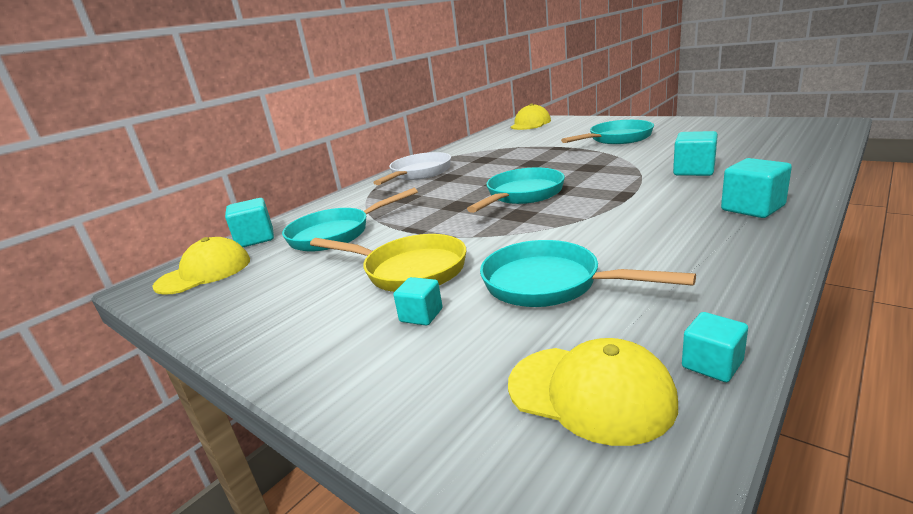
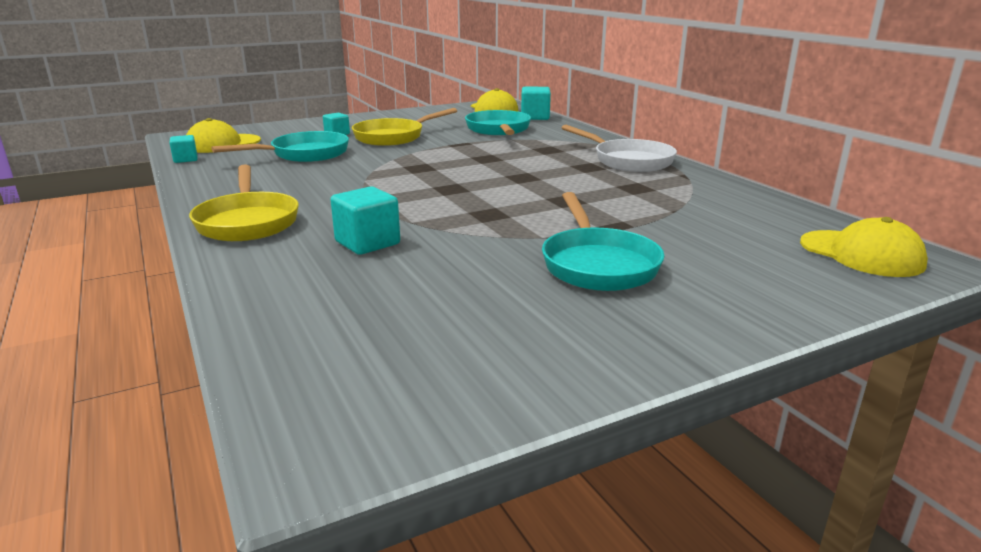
camera: 110 degrees right, 0 degrees up
turquoise pan [467,167,565,213] -> none
turquoise cube [721,158,792,218] -> yellow pan [189,165,299,241]

